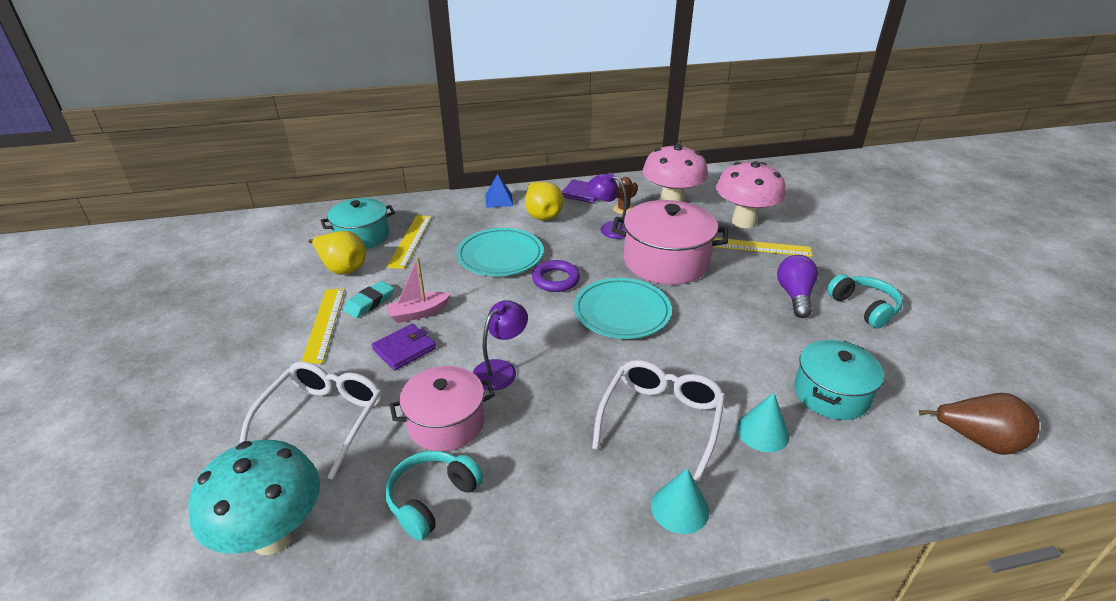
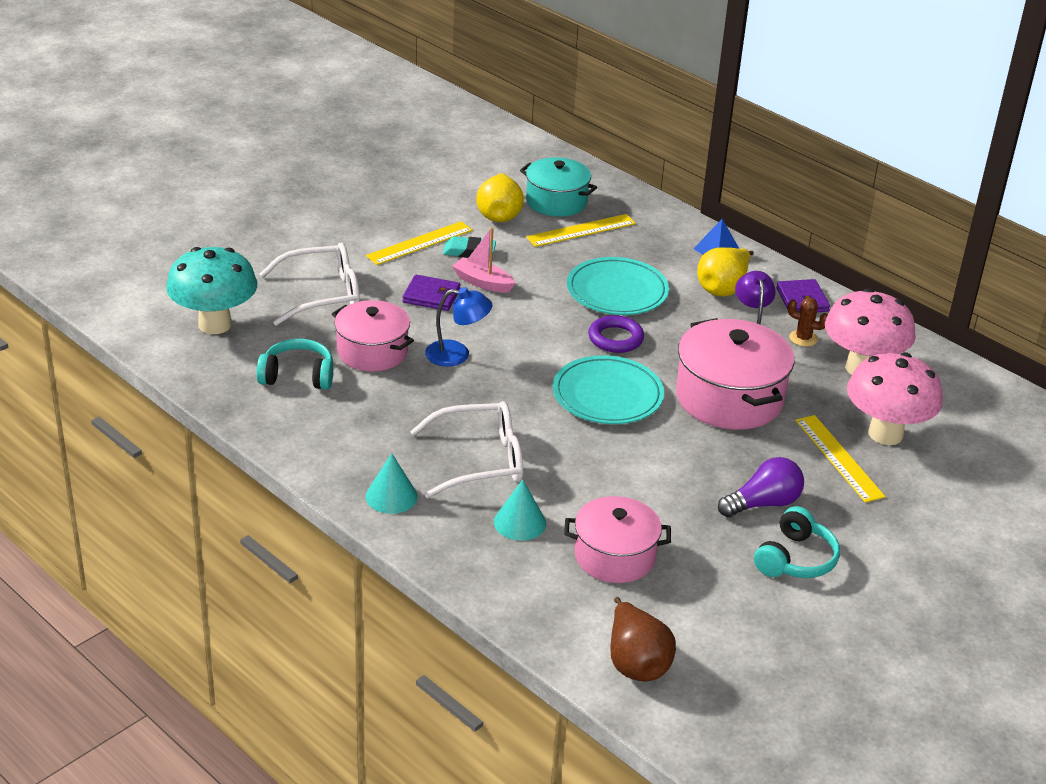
camera: 55 degrees right, 0 degrees up
purple lamp [472,300,528,390] -> blue lamp [425,287,492,367]
turquoise pot [794,340,884,420] -> pink pot [564,496,671,583]

